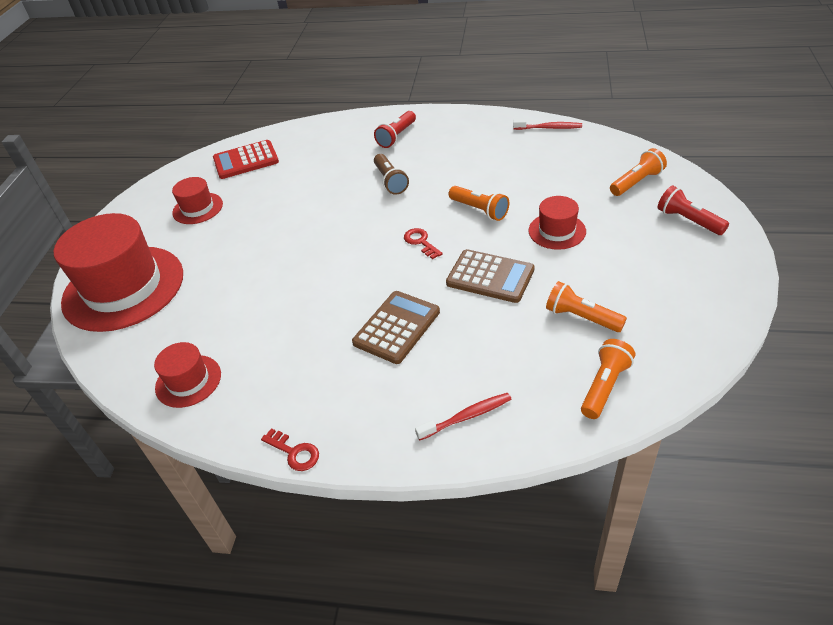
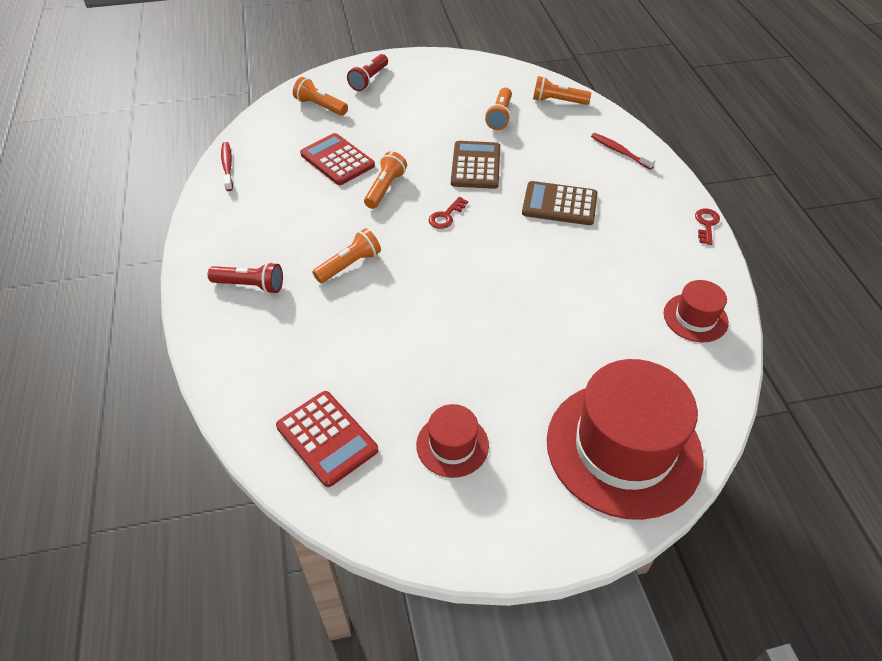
camera: 115 degrees left, 5 degrees up
brown flashlight [374,154,409,195] -> orange flashlight [312,228,381,283]
red hat [528,196,586,250] -> none
none -> red calculator [300,133,375,185]

